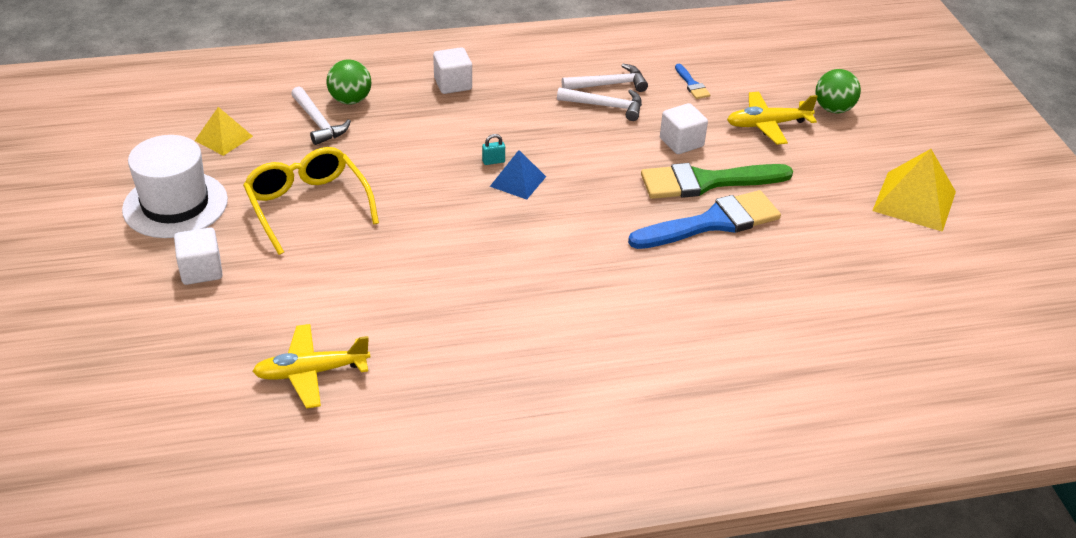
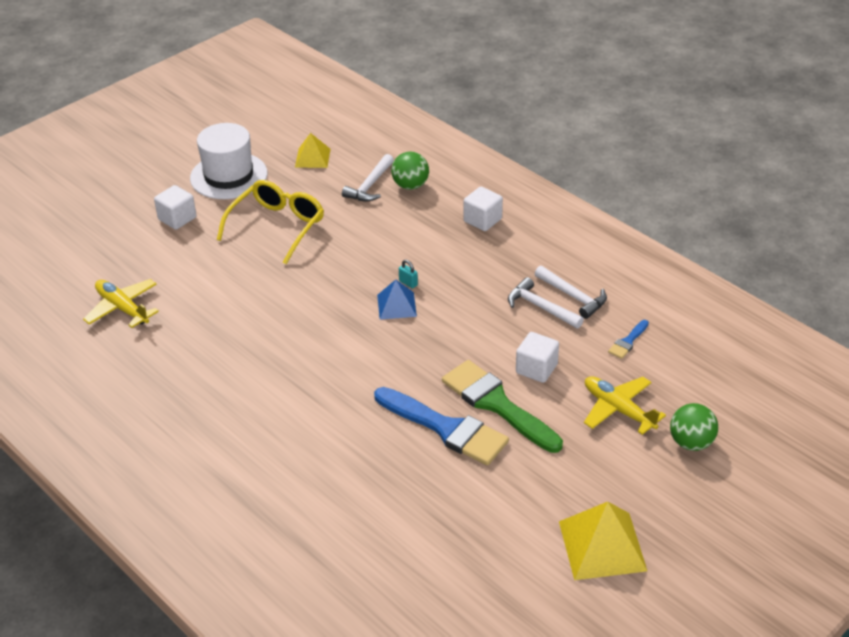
camera: 60 degrees right, 0 degrees up
white hammer [557,87,642,121] -> white hammer turned 150 degrees clockwise [508,277,584,329]

